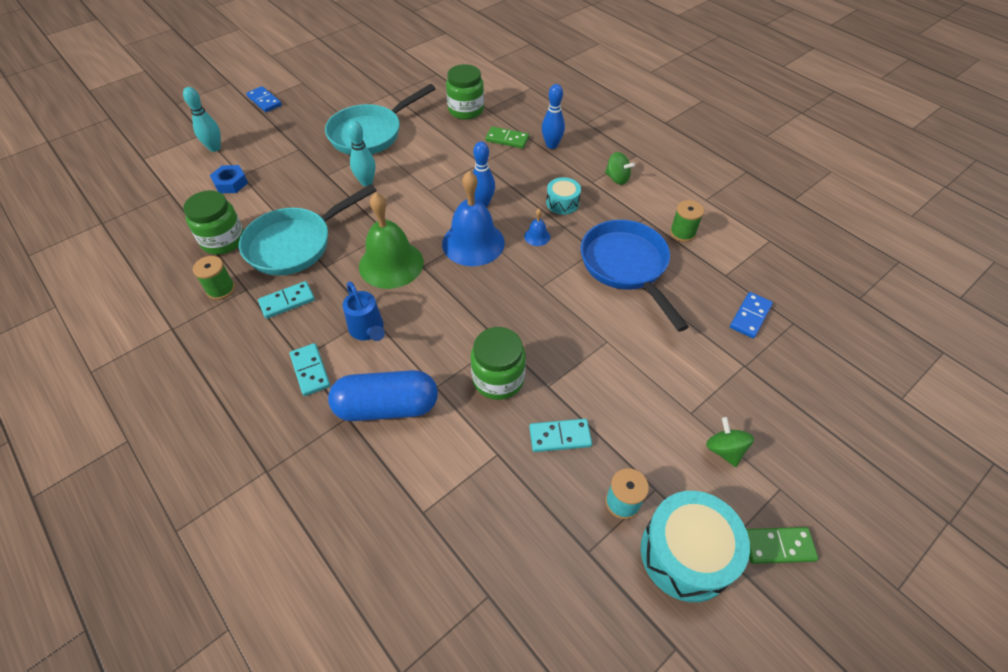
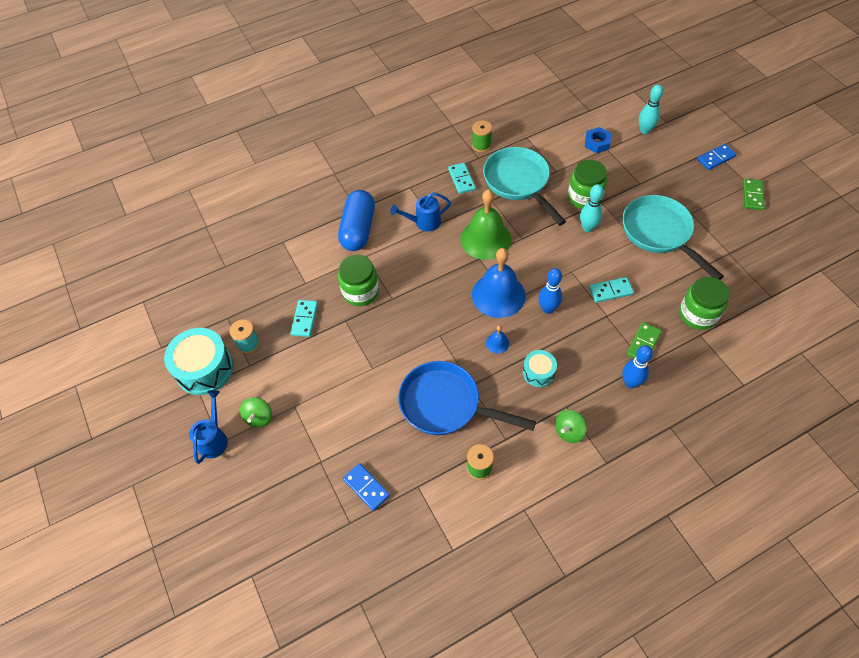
camera: 105 degrees right, 5 degrees up
green jar [183,190,244,254] -> green jar moved to [568,160,607,209]
turquoise domino [290,343,330,396] -> turquoise domino moved to [589,277,634,303]
blue pan [581,220,689,332] -> blue pan turned 150 degrees counterclockwise [398,361,536,435]
green spinning top [706,417,754,467] -> green spinning top turned 105 degrees clockwise [240,397,272,427]
green domino [746,527,819,564] -> green domino moved to [743,179,765,210]
none -> blue watering can [189,390,228,464]

